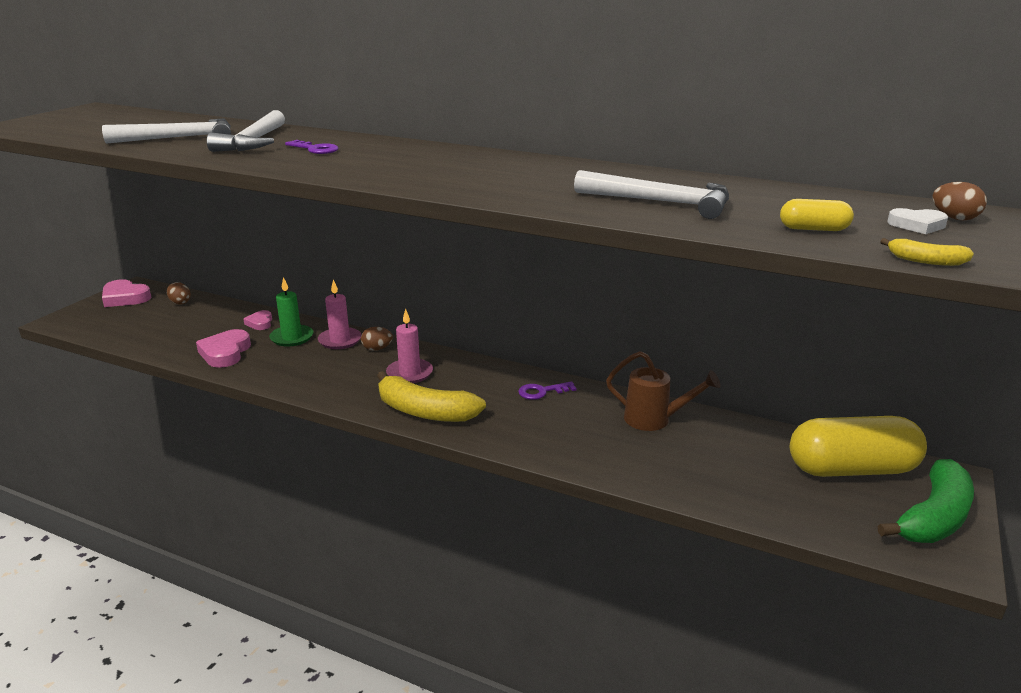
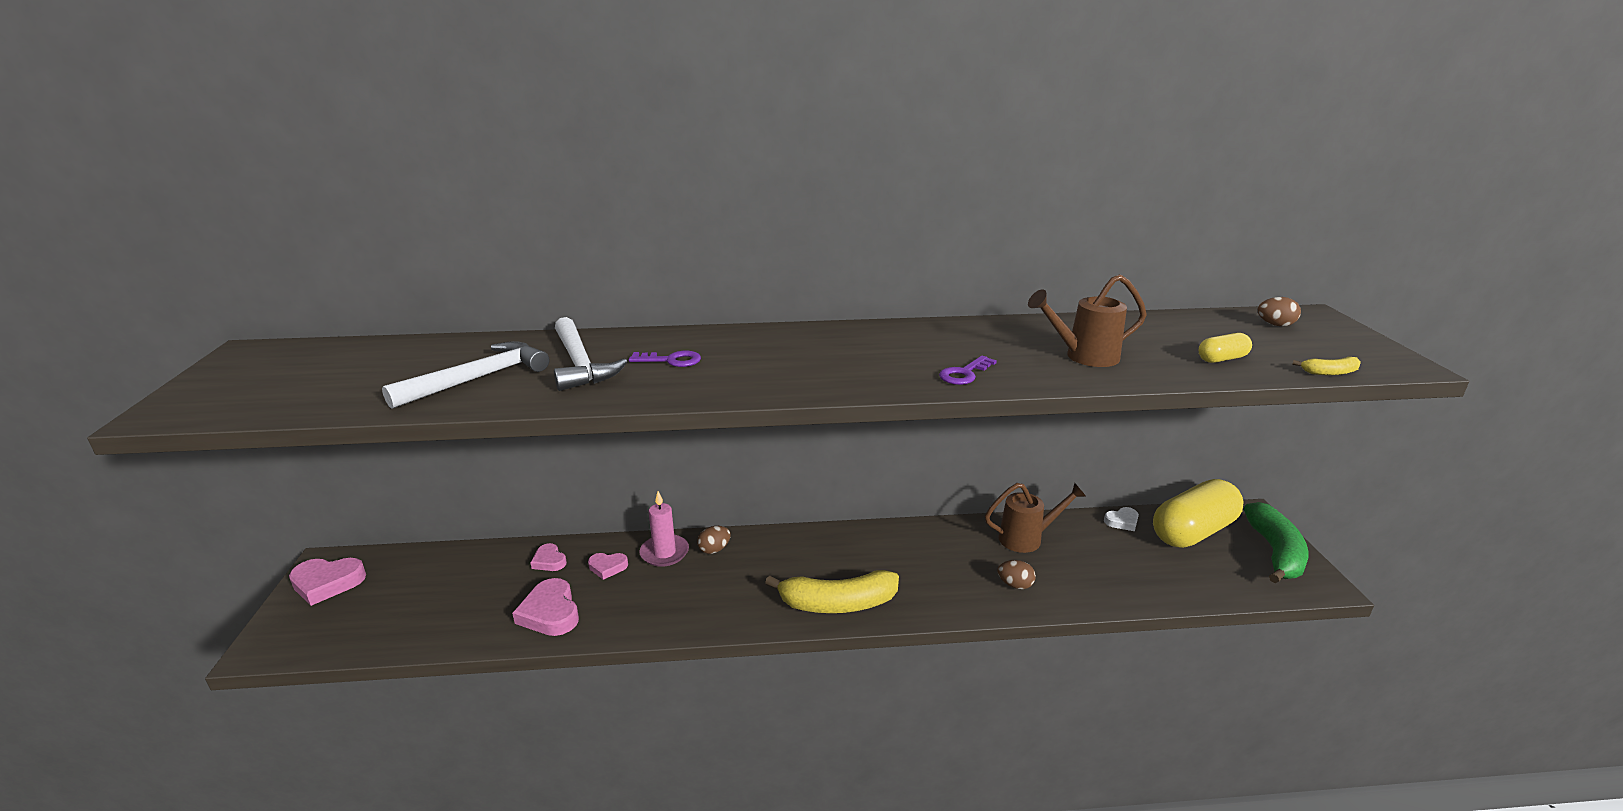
camera: 30 degrees left, 0 degrees up
brown egg [167,282,191,305] -> brown egg moved to [997,560,1036,589]
green candle [269,277,314,347] -> pink heart [588,553,628,580]
pink candle [386,309,433,383] -> none
purple key [518,381,577,400] -> purple key moved to [939,356,997,385]
white hammer [574,170,729,219] -> brown watering can [1028,274,1147,367]
white heart [887,208,948,234] -> white heart moved to [1104,507,1139,531]

